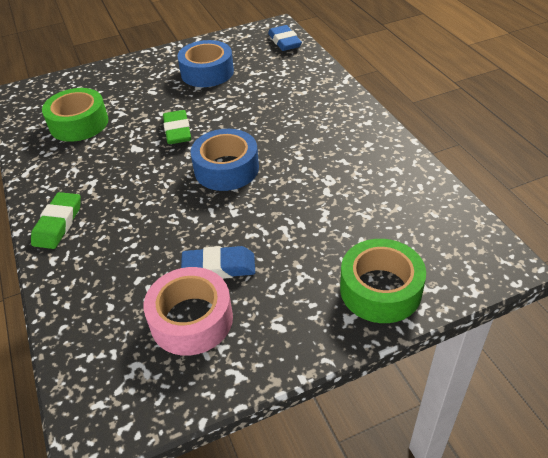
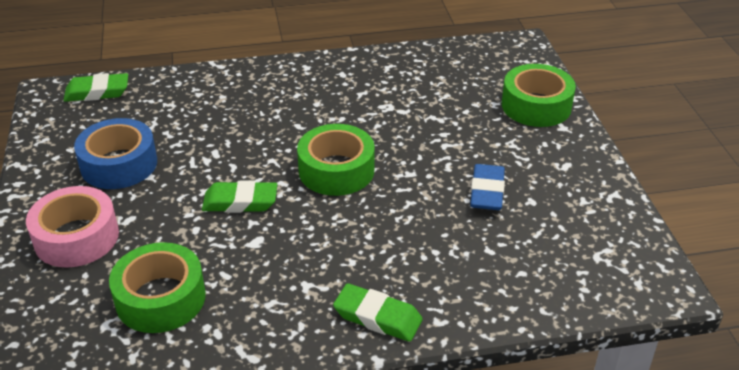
camera: 80 degrees left, 5 degrees down
pink tape [144,267,233,356] -> pink tape moved to [26,186,119,268]
blue tape [190,129,259,191] -> green tape [297,124,375,196]
blue eraser [268,25,302,51] -> green eraser [63,73,128,102]

